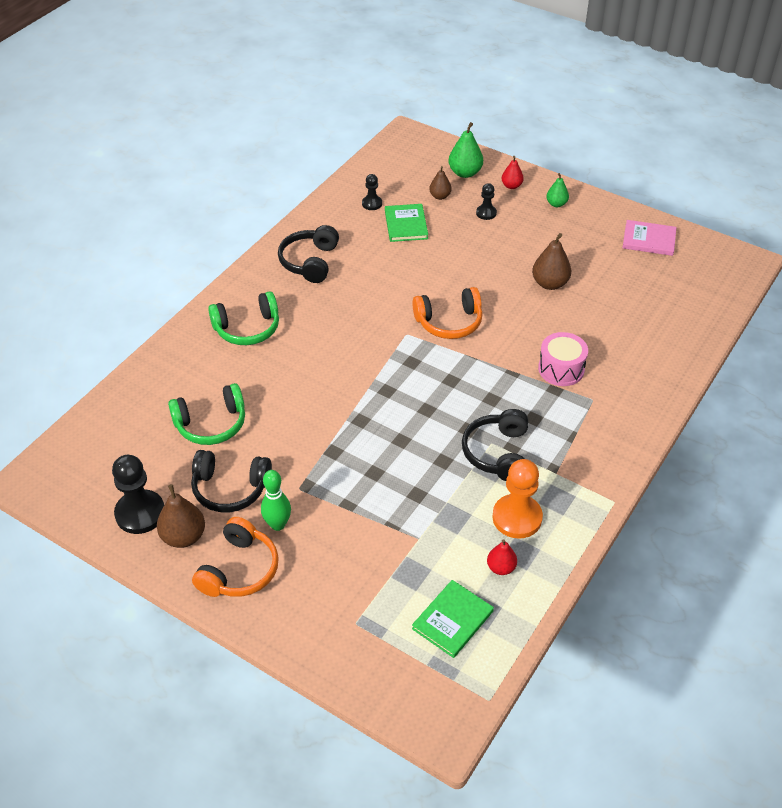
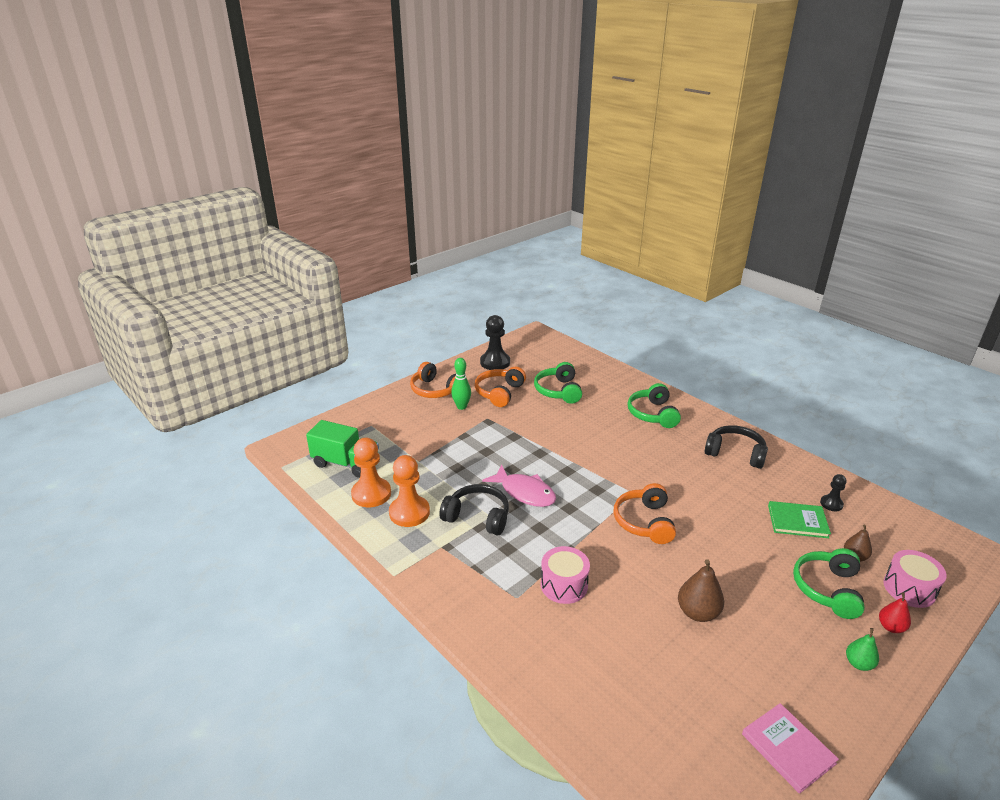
camera: 105 degrees right, 15 degrees down
brown pear [157,484,205,548] -> none
black headphones [191,450,272,512] -> orange headphones [475,367,526,407]
green book [412,580,494,658] -> green truck [306,420,379,478]
green pear [449,122,483,178] -> pink drum [883,550,947,608]
black pawn [476,183,497,220] -> green headphones [793,548,865,619]
red pear [487,539,517,575] -> orange pawn [351,438,391,507]
pink book [622,220,677,256] -> pink book turned 60 degrees counterclockwise [742,703,839,794]
none -> pink fish [482,465,556,507]

